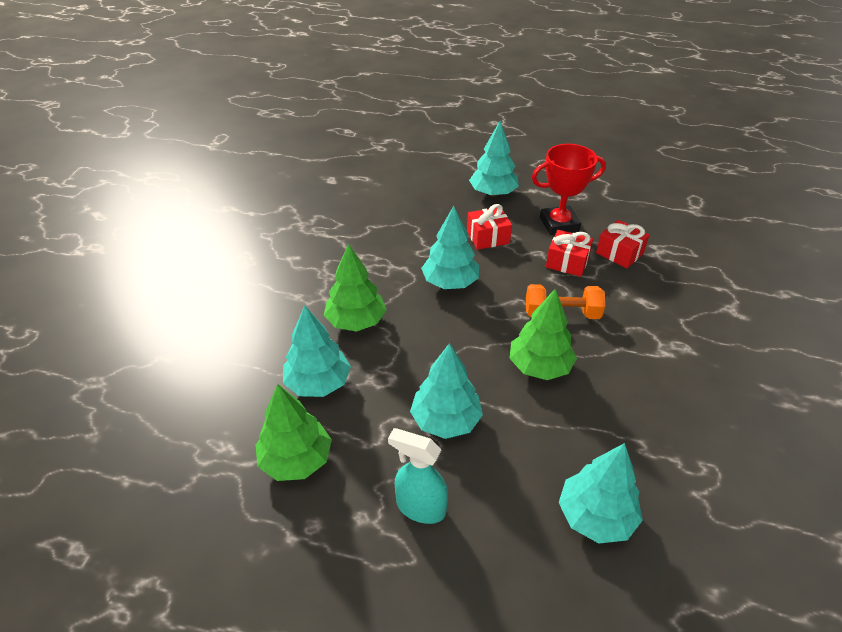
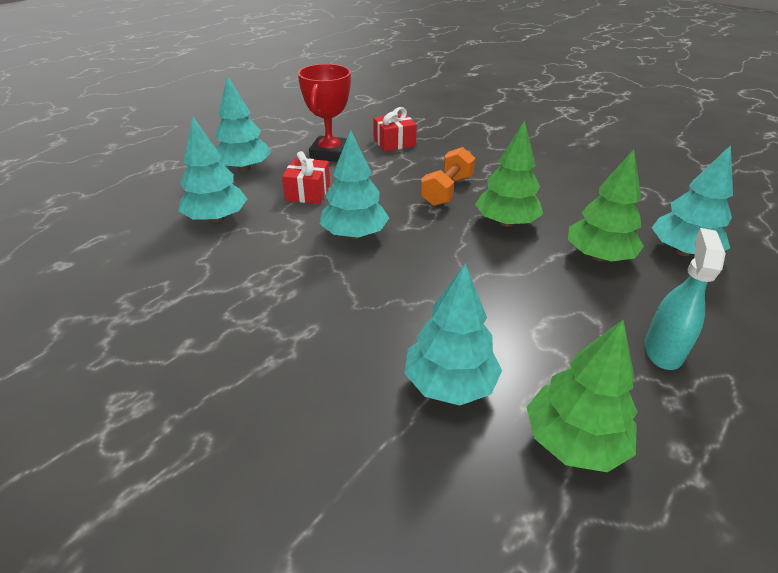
camera: 65 degrees left, 5 degrees down
green tree [324,244,387,331] -> green tree moved to [568,149,644,262]
turquoise spray bottle [388,428,448,524] -> turquoise spray bottle turned 150 degrees clockwise [644,228,726,370]
turquoise tree [410,343,483,439] -> turquoise tree moved to [178,116,247,223]
red gift [546,230,593,277] -> none

